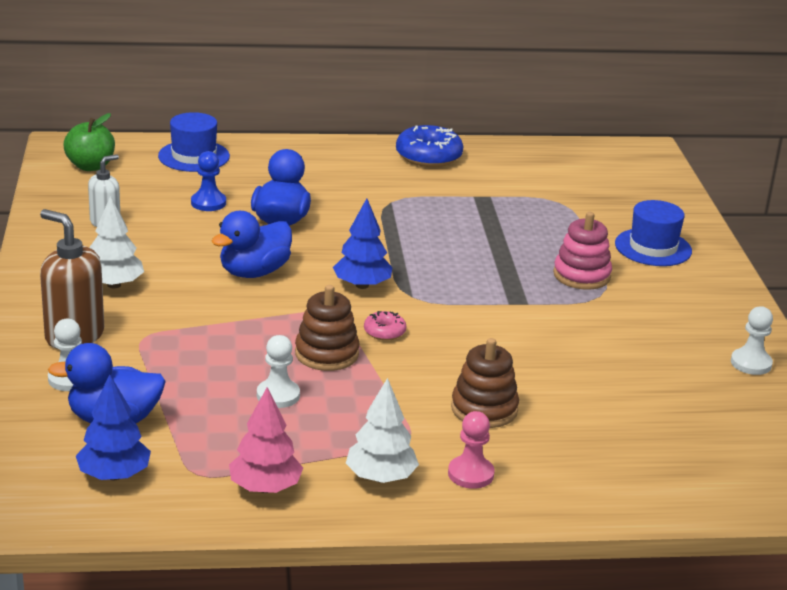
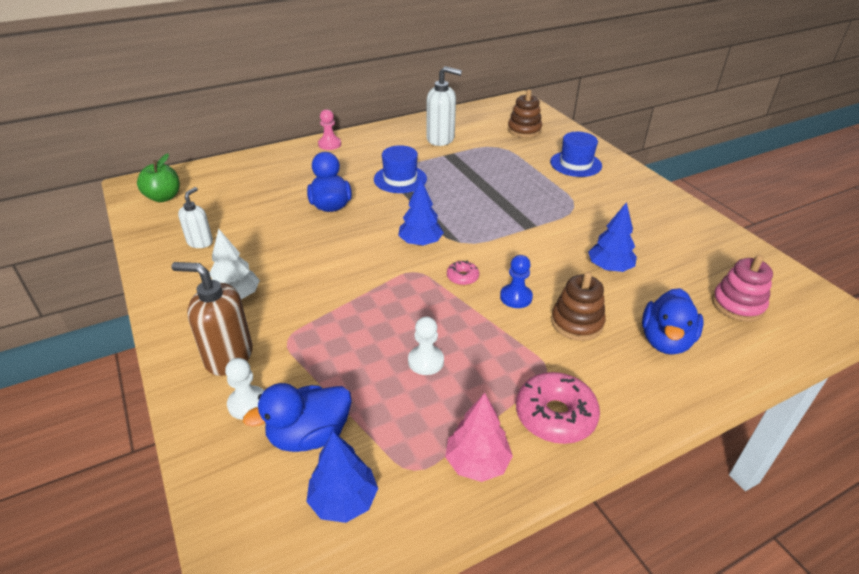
camera: 20 degrees left, 10 degrees up
blue hat [158,112,230,172] -> blue hat moved to [374,145,427,193]
blue pawn [191,151,226,211] -> blue pawn moved to [500,255,533,308]
blue duck [212,211,292,278] -> blue duck moved to [642,288,703,355]
brown stacking toy [295,285,360,371] -> brown stacking toy moved to [508,90,542,138]
white tree [346,378,419,483] -> pink donut [516,372,600,444]
blue donut [396,125,464,167] -> none
pink pawn [448,411,495,489] -> pink pawn moved to [318,109,341,150]
pink stacking toy [553,212,612,290] -> pink stacking toy moved to [712,255,773,322]
white pawn [731,306,773,375] -> none
none -> white soap dispenser [426,66,462,146]
none -> blue tree [588,202,637,272]

